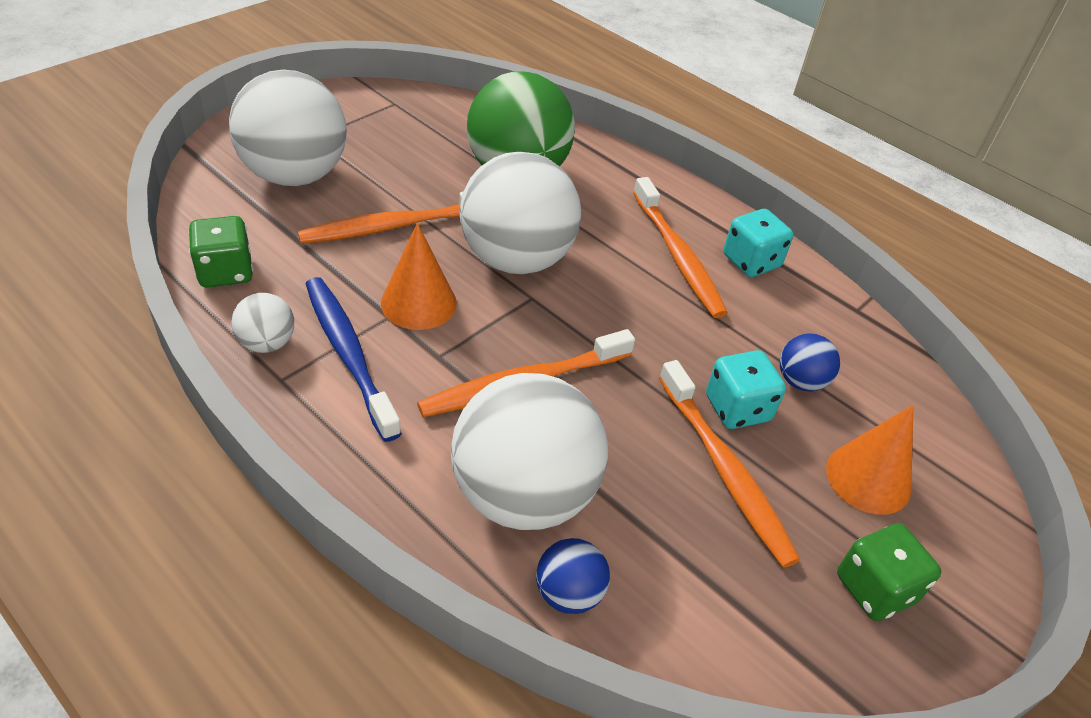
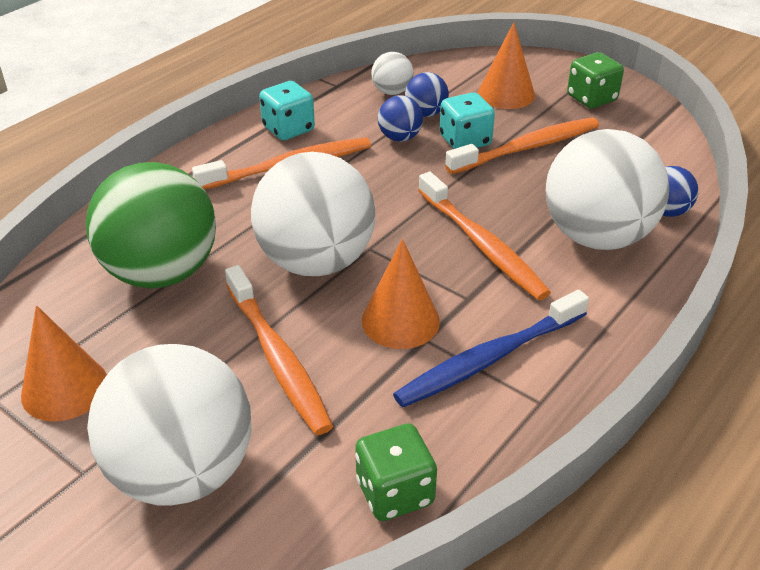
camera: 90 degrees left, 5 degrees down
white ball [232,293,294,353] -> white ball moved to [371,52,414,95]
none -> orange cone [21,305,107,422]
none -> blue ball [378,95,423,142]

